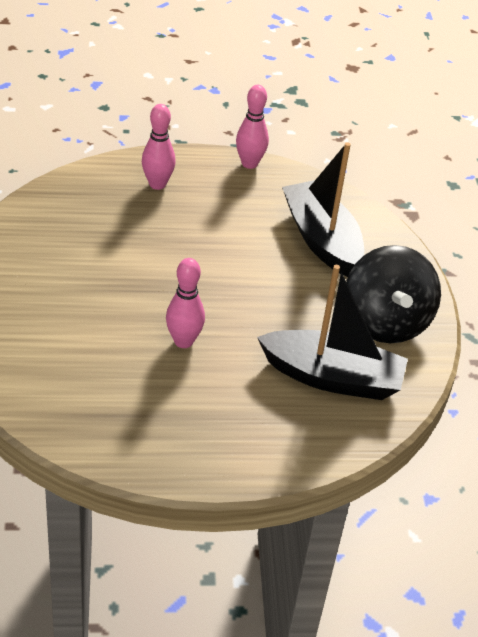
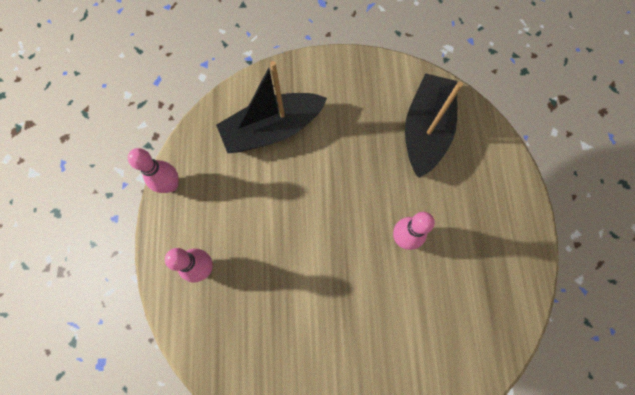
camera: 85 degrees left, 30 degrees up
black spinning top [346,245,441,343] -> none

